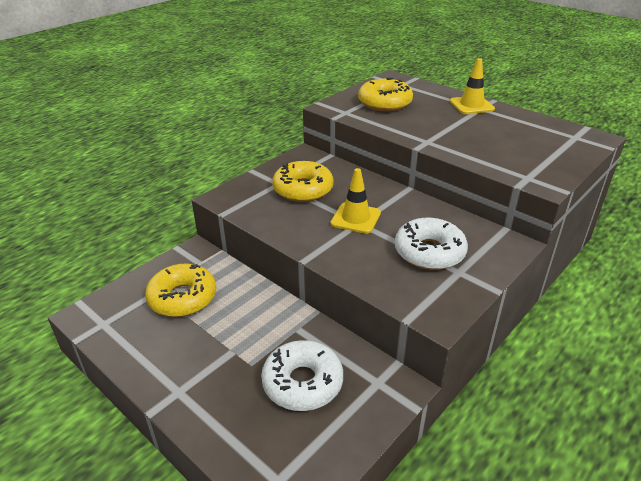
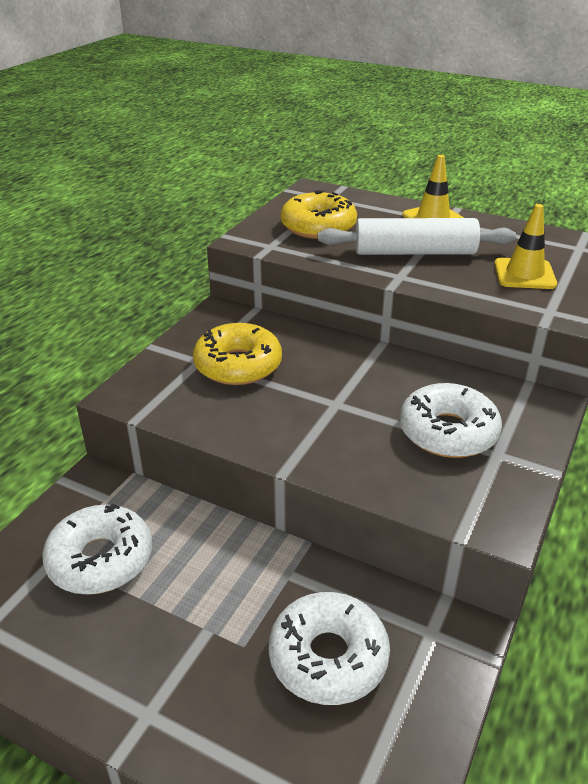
camera: 15 degrees left, 0 degrees up
yellow donut [145,264,216,317] -> white donut [42,503,152,595]
yellow traffic cone [330,168,381,234] -> yellow traffic cone moved to [494,204,557,289]
none -> white rolling pin [318,218,516,255]

